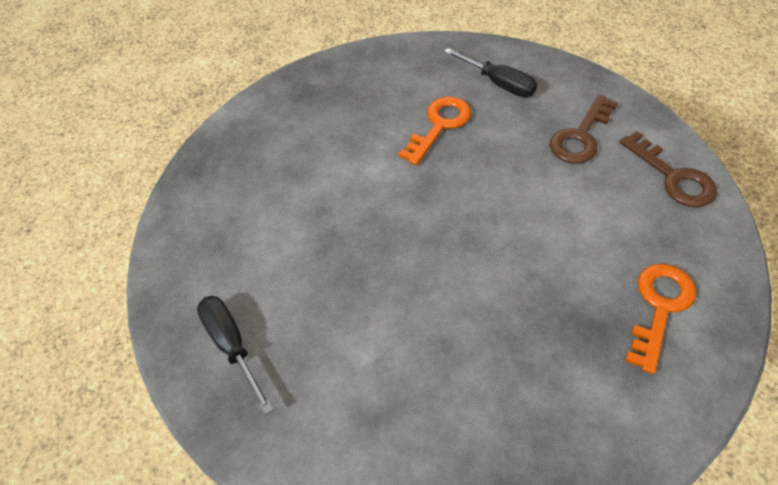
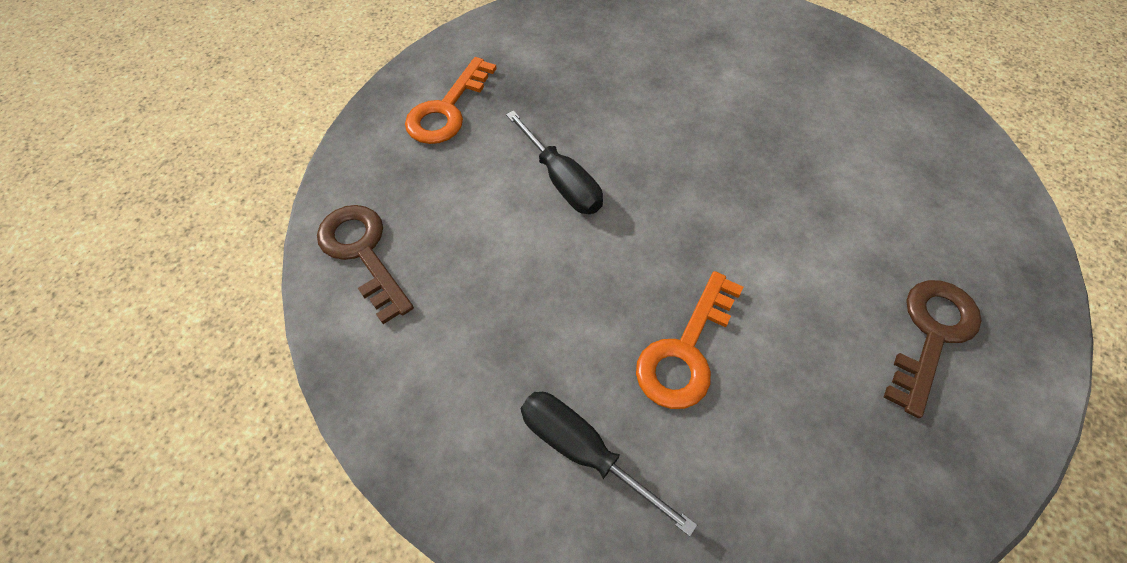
camera: 175 degrees right, 5 degrees up
black screwdriver [197,296,274,415] -> black screwdriver moved to [506,111,603,214]
brown key [550,95,618,164] -> brown key moved to [884,280,982,418]

